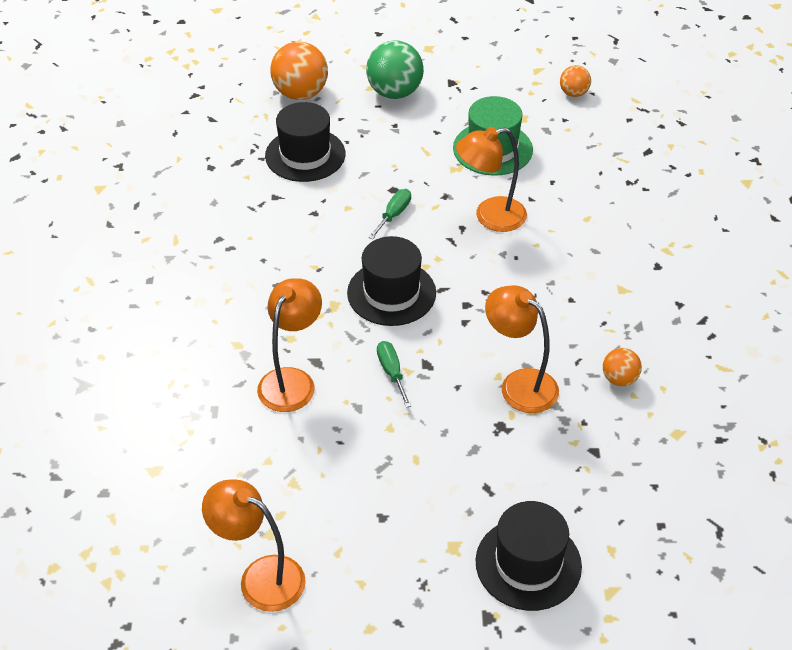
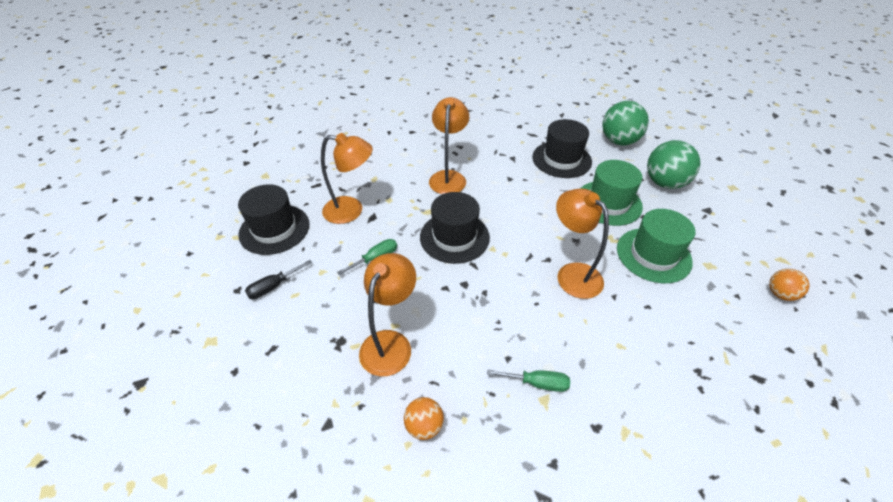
camera: 70 degrees right, 0 degrees up
orange lamp [202,479,306,612] -> orange lamp moved to [429,97,469,194]
orange ball [270,42,328,100] -> green ball [602,101,649,145]
green screwdriver [368,189,411,239] -> green screwdriver moved to [487,369,570,392]
black hat [475,501,582,611] -> black hat moved to [238,184,309,255]
none -> black screwdriver [245,260,312,299]
none -> green hat [581,160,643,226]

